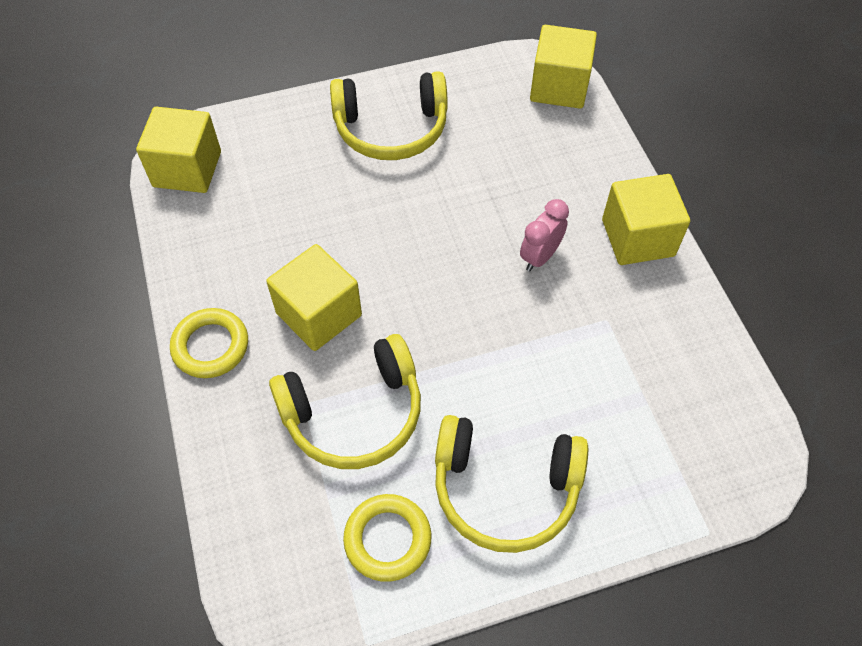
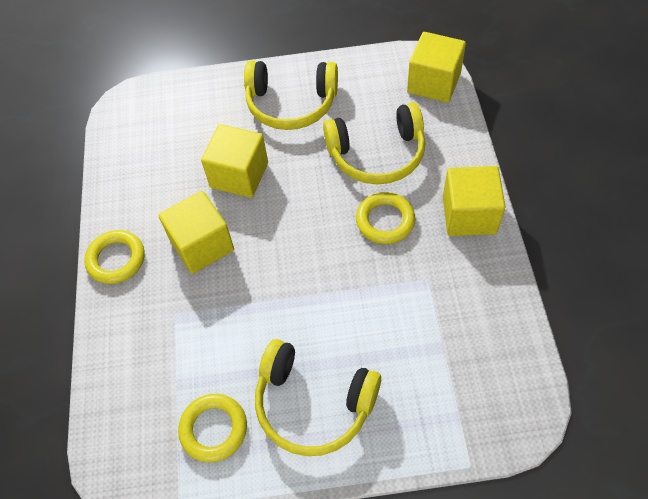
camera: 15 degrees right, 0 degrees up
yellow cube [136,107,221,193] -> yellow cube moved to [201,124,268,198]
yellow headphones [269,334,421,469] -> yellow headphones moved to [323,103,425,184]
pink clock [520,199,569,271] -> yellow ring [356,192,415,244]

